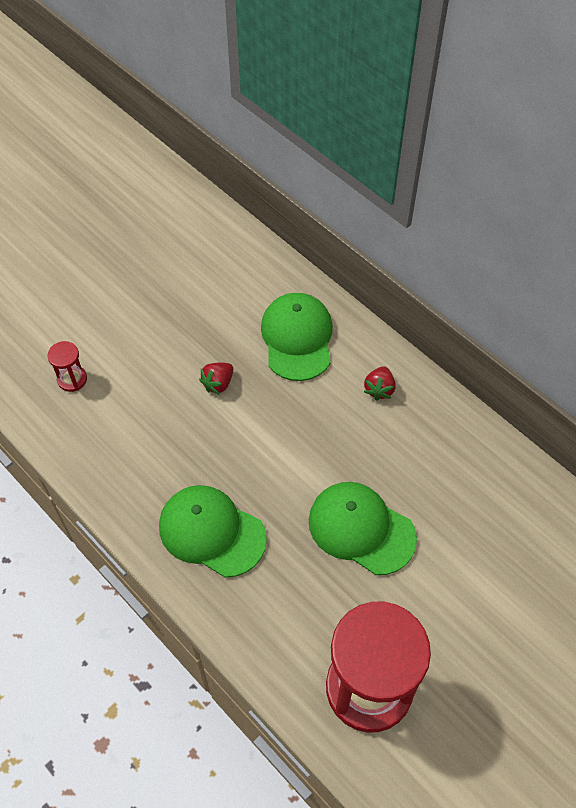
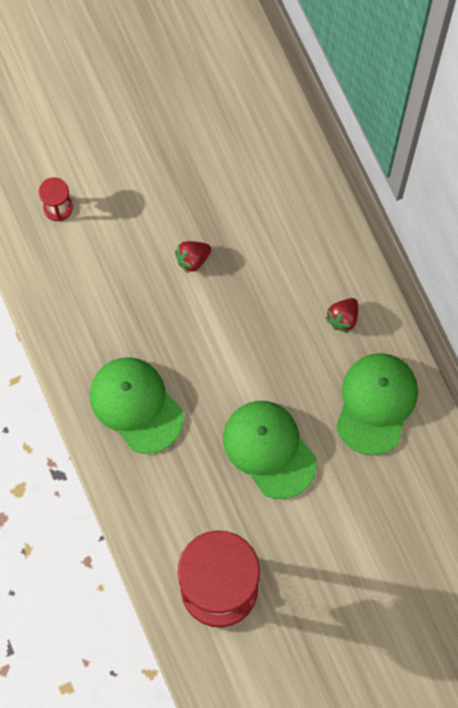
camera: 20 degrees right, 15 degrees up
green cap [261,293,333,381] -> green cap moved to [336,353,418,456]

